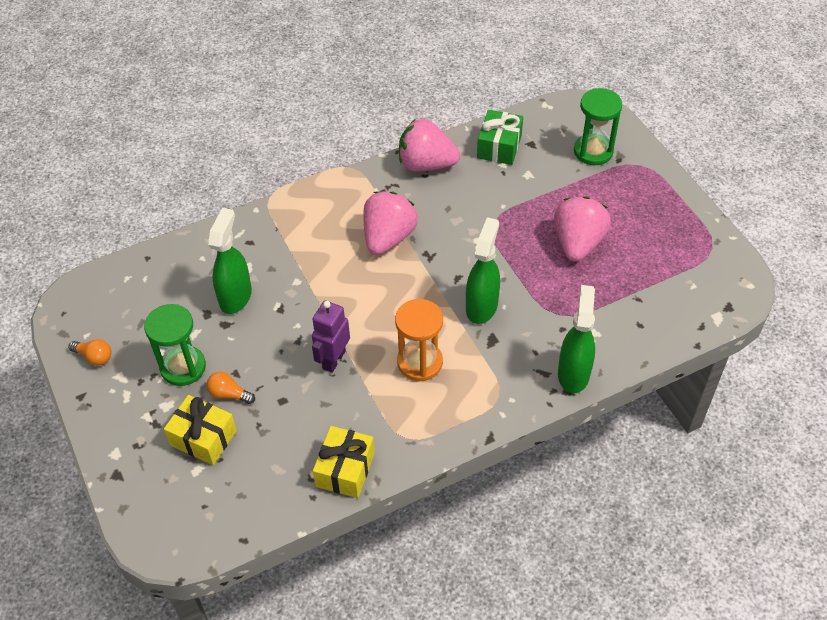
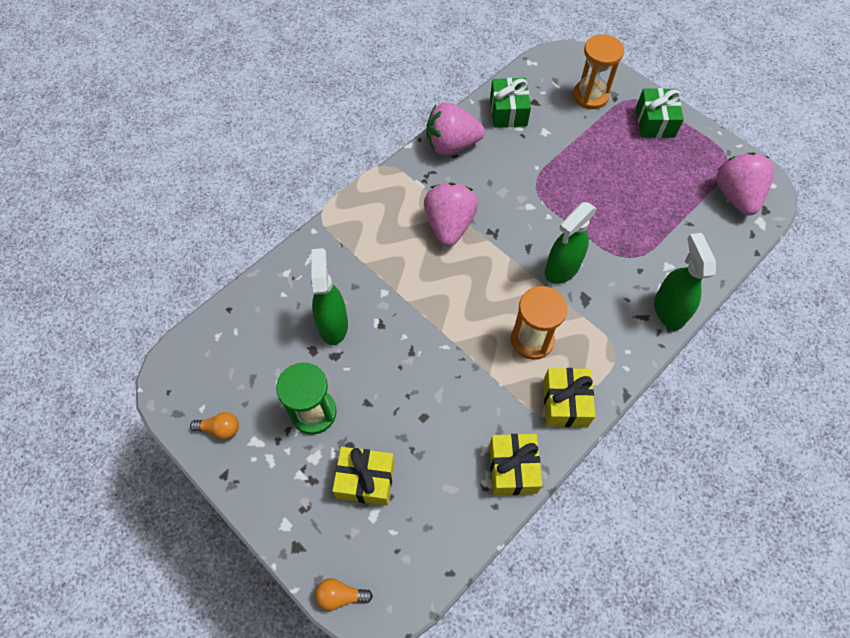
camera: 20 degrees left, 10 degrees up
orange light bulb [206,372,255,404] -> orange light bulb moved to [315,578,373,611]
purple robot [312,301,350,373] -> none
green spray bottle [466,217,500,324] -> green spray bottle turned 135 degrees counterclockwise [545,202,597,284]
pink strawberry [554,196,611,262] -> pink strawberry moved to [716,152,774,215]
green hourglass [574,88,622,165] -> orange hourglass [573,34,624,109]
none -> yellow gift [543,368,595,427]
none -> green gift [636,88,684,138]

